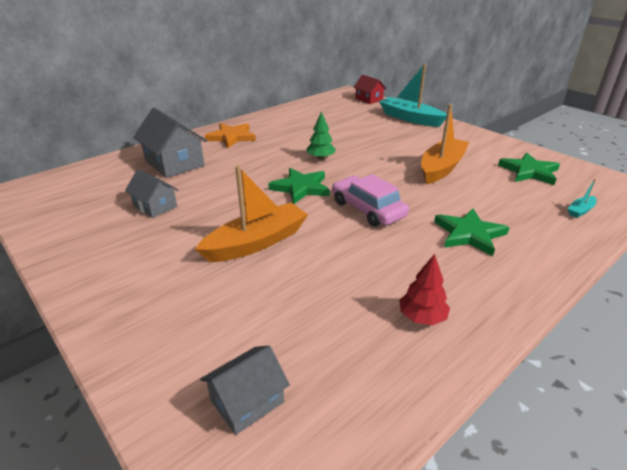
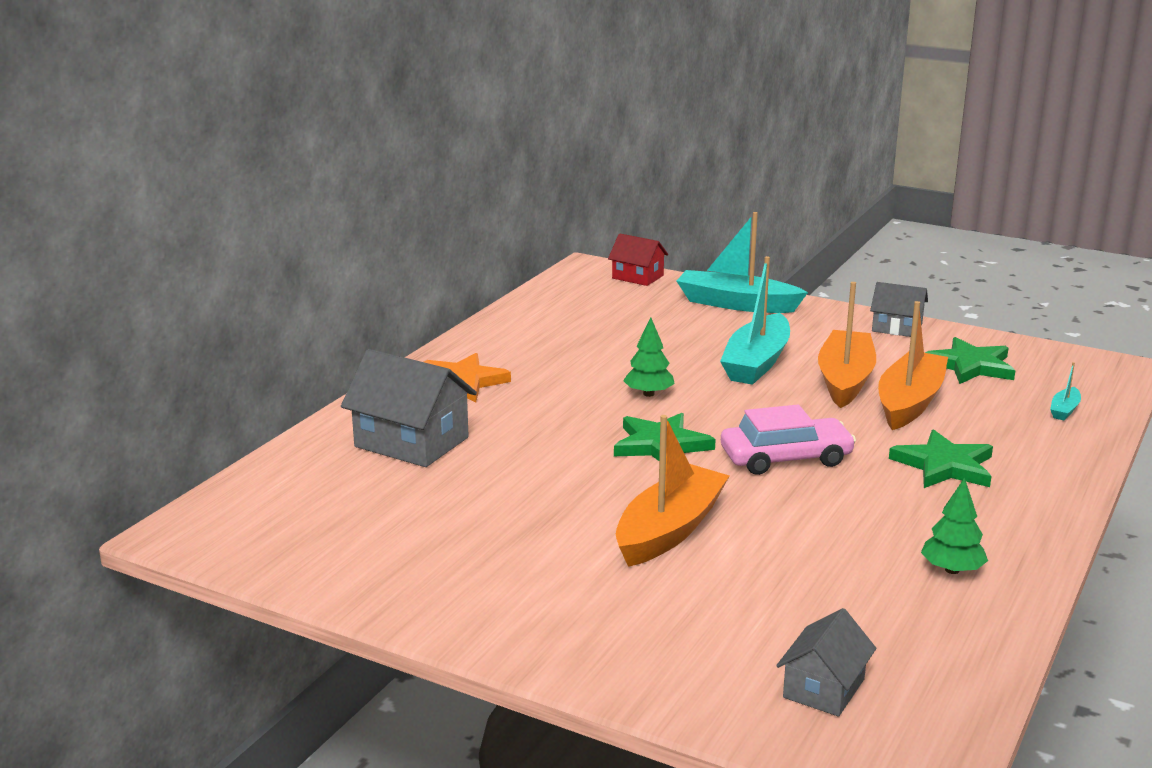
camera: 20 degrees left, 10 degrees down
grey house [125,169,178,218] -> grey house moved to [870,282,928,337]
pink car [332,174,409,227] -> pink car turned 135 degrees clockwise [721,405,856,475]
red tree [399,254,450,326] -> green tree [921,477,988,574]
none -> turquoise boat [720,256,790,385]
none -> orange boat [878,301,948,430]

